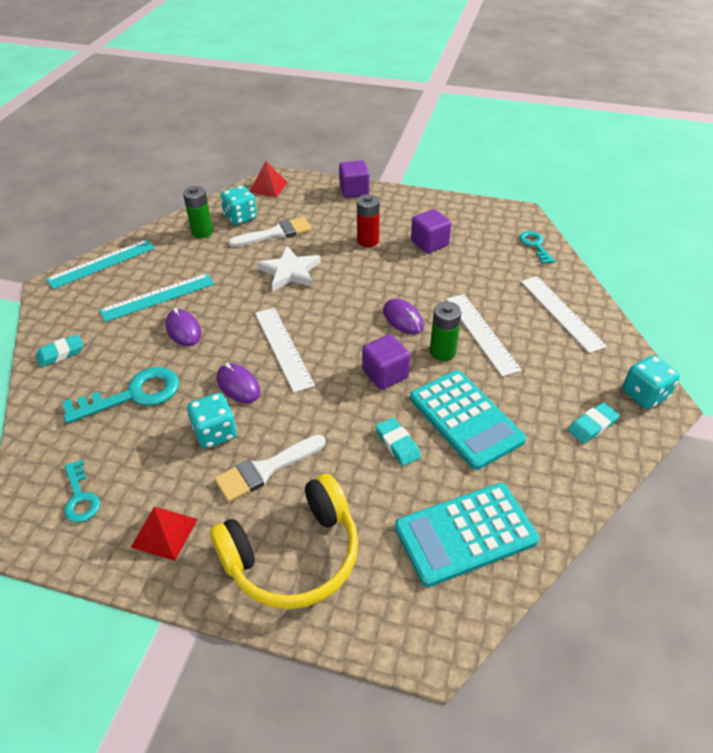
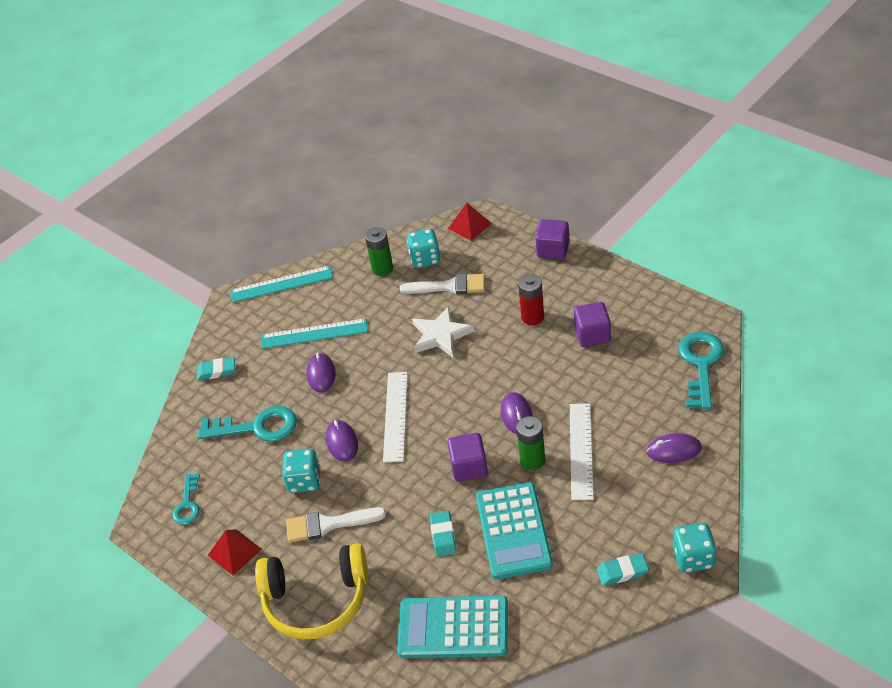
camera: 30 degrees right, 0 degrees up
turquoise key [519,231,555,264] -> turquoise key [678,332,724,409], size x1.70
white ruler [521,276,607,353] -> purple mouse [646,433,702,463]

